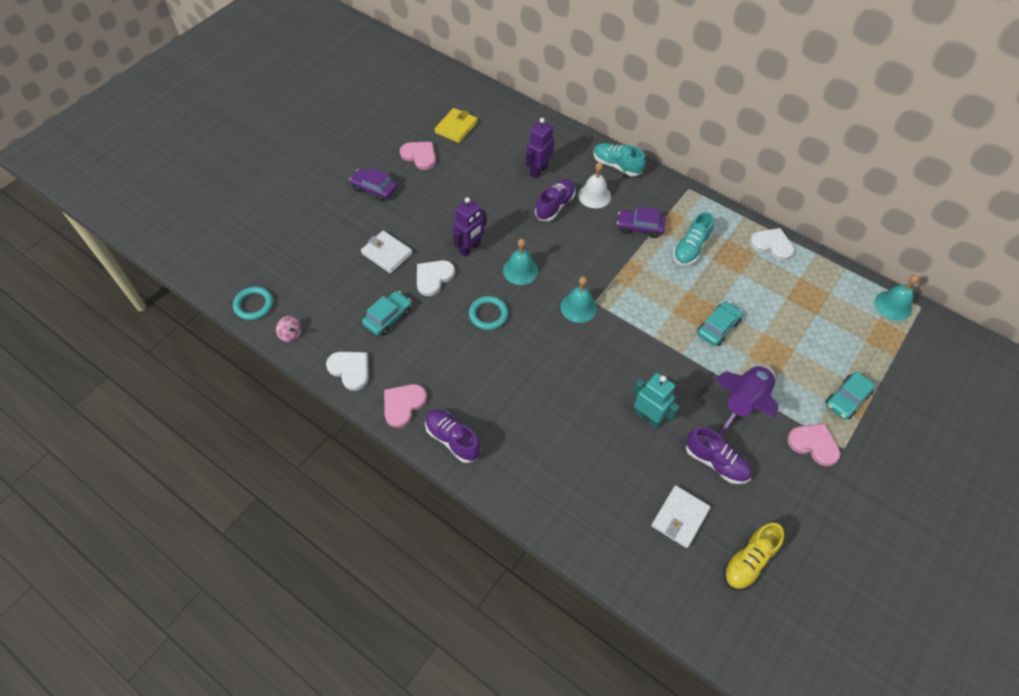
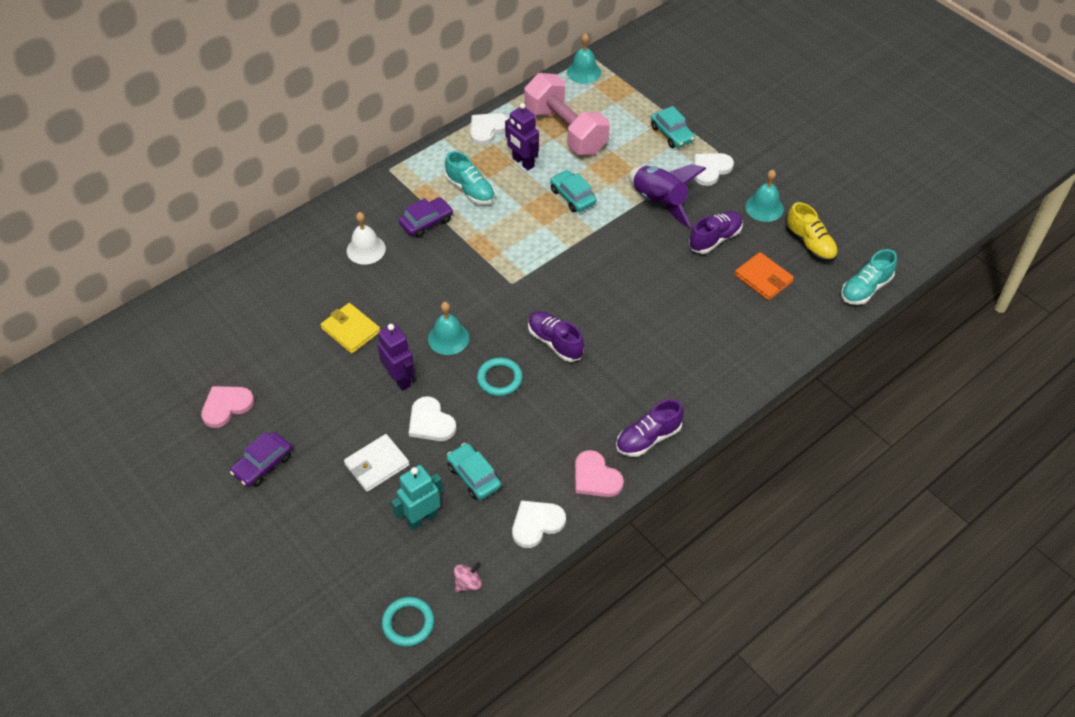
camera: 75 degrees left, 5 degrees down
yellow wallet [435,108,478,143] -> yellow wallet moved to [321,303,380,354]
purple robot [526,118,554,179] -> purple robot moved to [505,103,539,170]
purple shoe [535,179,576,221] -> purple shoe moved to [528,311,584,362]
turquoise bell [561,276,597,323] -> turquoise bell moved to [745,170,784,222]
turquoise shoe [593,143,646,177] -> turquoise shoe moved to [841,249,897,305]
purple car [617,207,666,238] -> purple car turned 150 degrees counterclockwise [399,197,453,238]
turquoise robot [633,373,680,428] -> turquoise robot moved to [391,465,443,530]
white wallet [651,485,711,548] -> orange wallet [735,252,794,300]
pink heart [787,423,841,466] -> white heart [694,153,734,186]
none -> pink dumbbell [524,73,610,155]

